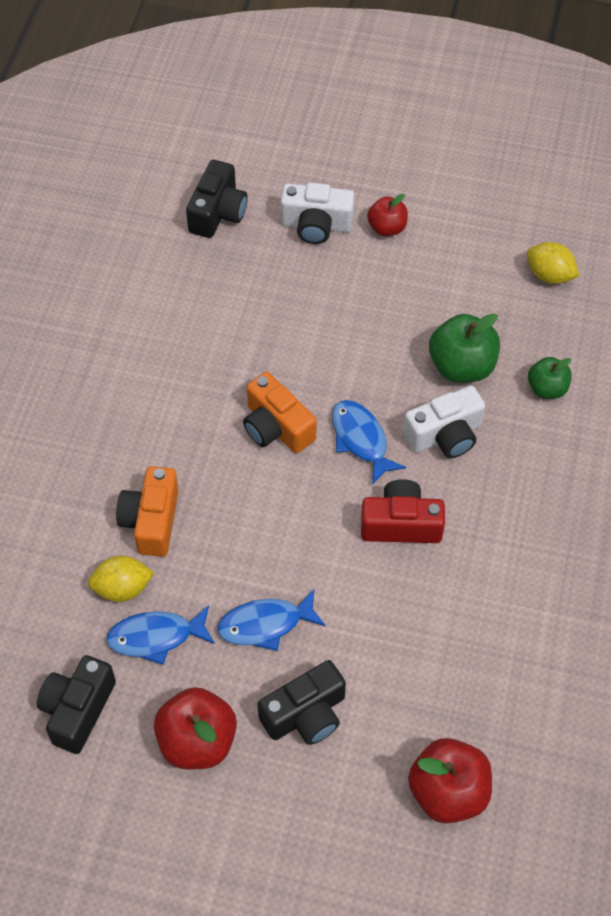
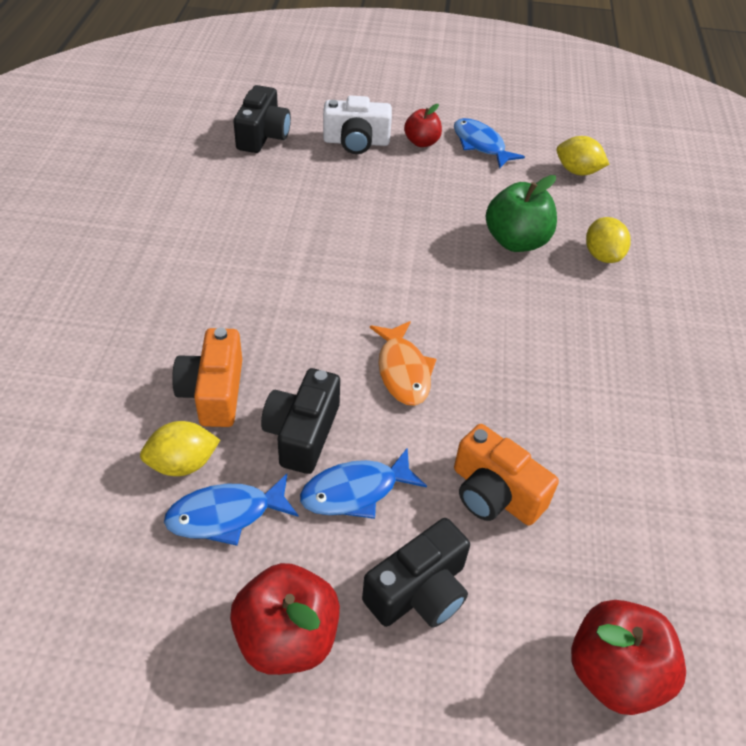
camera: 10 degrees left, 10 degrees down
black camera [37,655,116,754] -> black camera moved to [261,368,340,474]
orange camera [243,372,316,453] -> orange camera moved to [454,424,559,525]
blue fish [332,400,406,485] -> blue fish moved to [454,118,525,169]
red camera [361,479,445,543] -> none
white camera [403,386,485,458] -> none
green apple [528,357,572,399] -> yellow lemon [586,217,631,263]
none -> orange fish [370,321,436,406]

